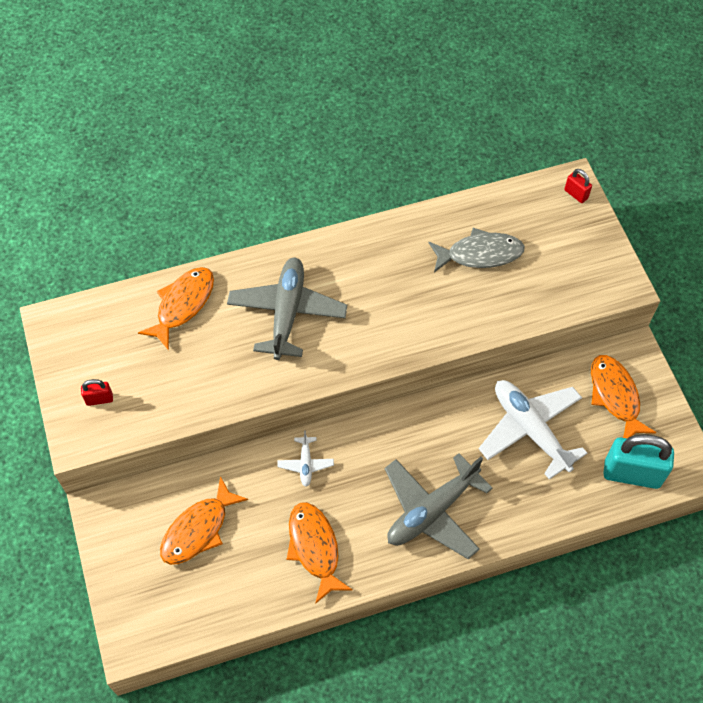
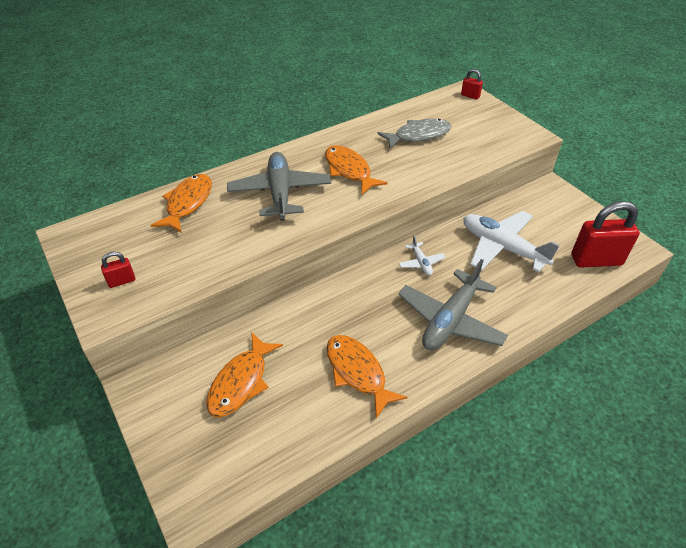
camera: 15 degrees left, 15 degrees down
white plane [278,430,334,487] -> white plane moved to [399,235,445,276]
orange fish [591,355,656,439] -> orange fish moved to [325,145,388,195]
turquoise padlock [603,434,674,489] -> red padlock [571,201,640,268]

